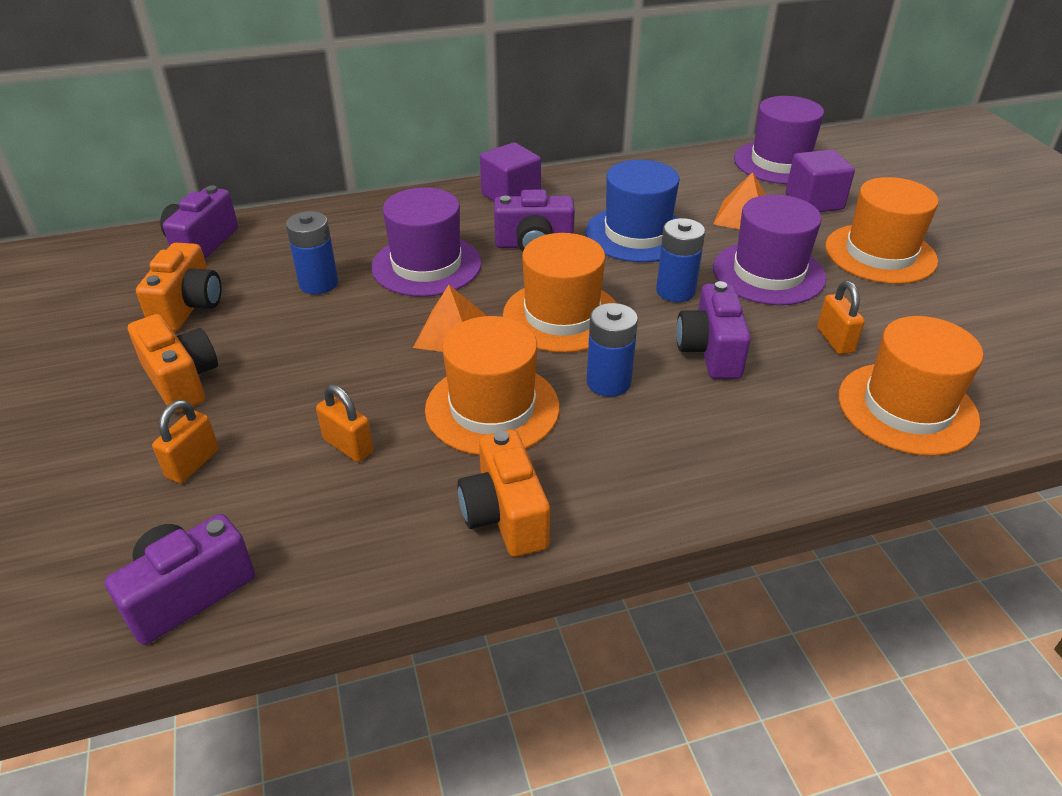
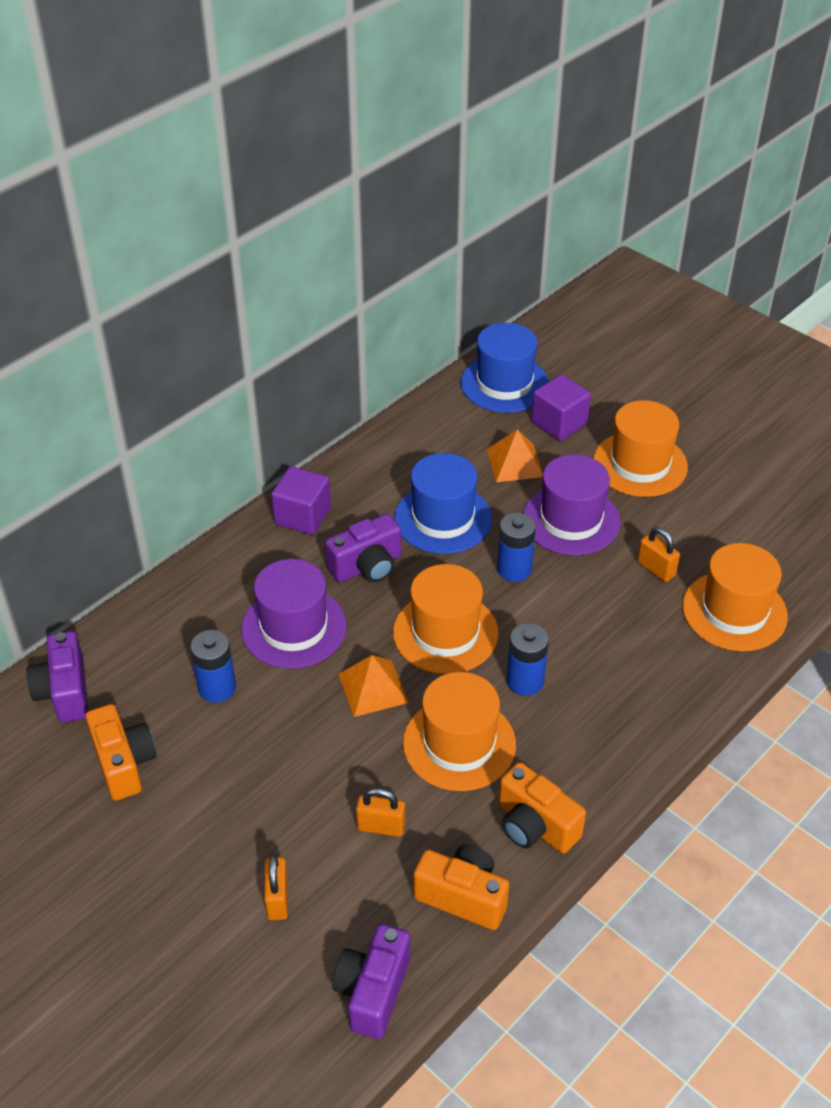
camera: 30 degrees left, 5 degrees up
orange camera [128,314,218,413] -> orange camera moved to [414,845,509,930]
purple camera [676,281,751,379] -> none
purple hat [734,96,824,184] -> blue hat [461,323,549,413]

